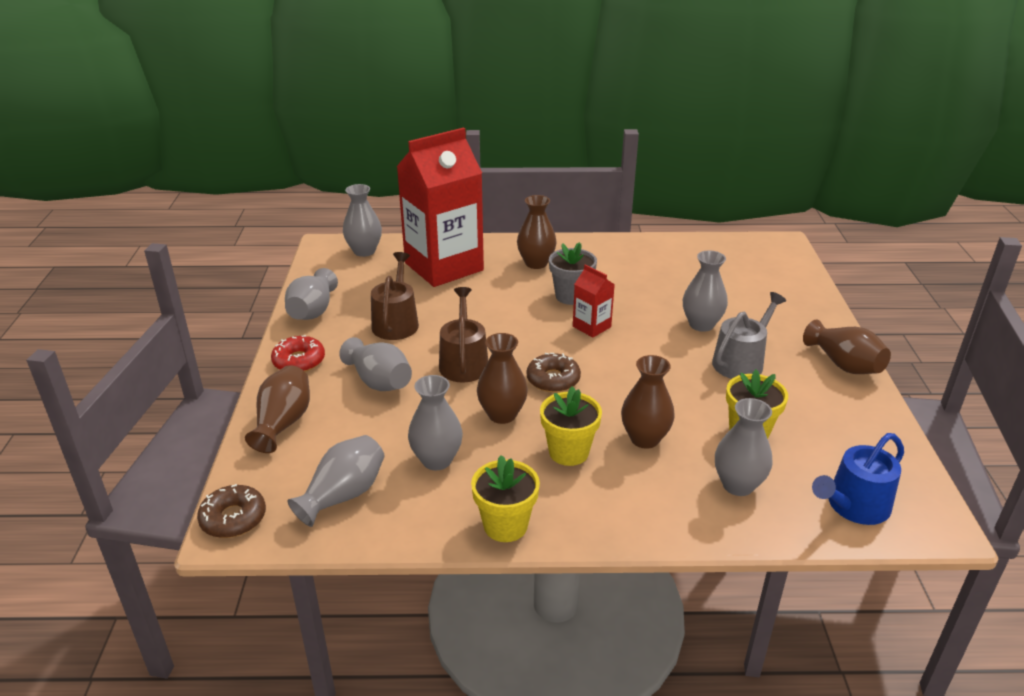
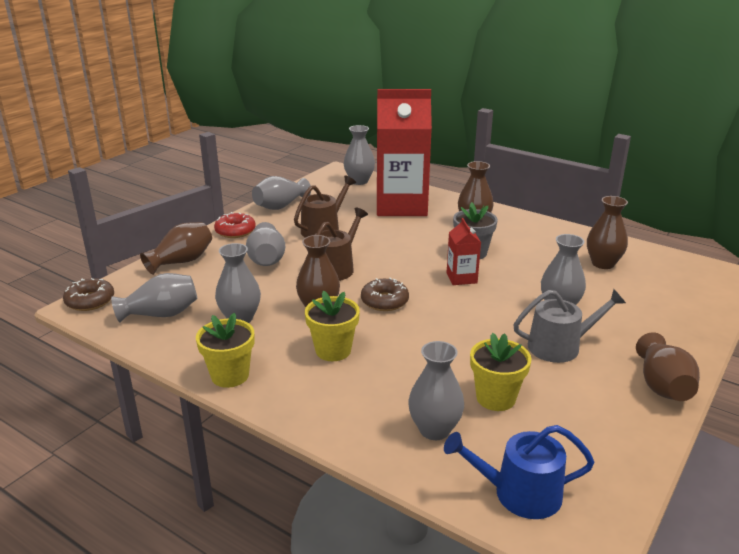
camera: 35 degrees right, 5 degrees down
brown vase [621,355,675,449] -> brown vase moved to [587,196,628,269]

